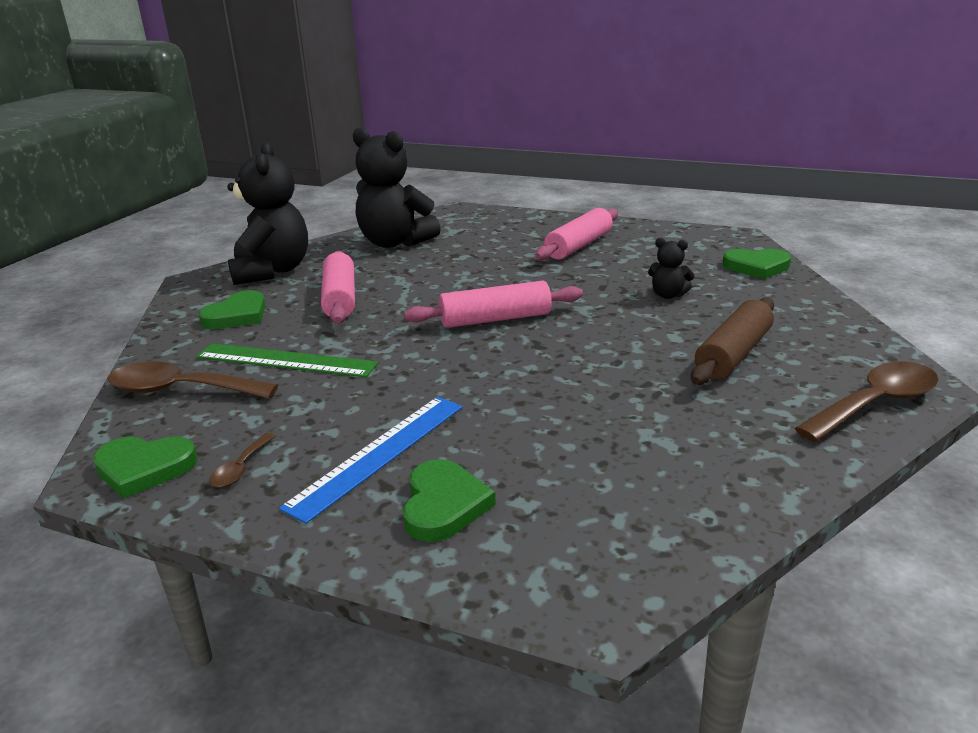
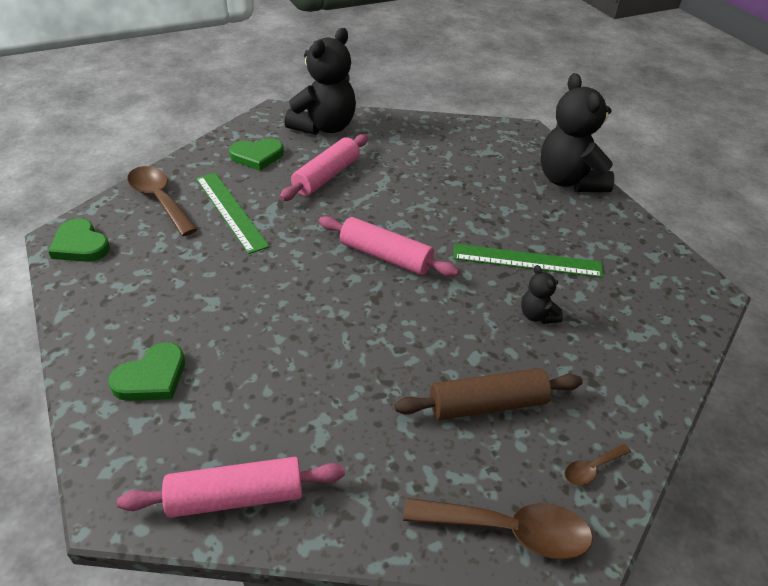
camera: 40 degrees right, 15 degrees up
brown spoon [209,433,275,488] -> brown spoon moved to [564,444,631,486]
blue ruler [279,397,463,524] -> none
black teddy bear [353,127,441,248] -> black teddy bear moved to [541,73,614,192]
pink rolling pin [535,208,618,260] -> pink rolling pin moved to [117,457,345,518]
green heart [722,249,791,279] -> none
none -> green ruler [453,244,603,278]

